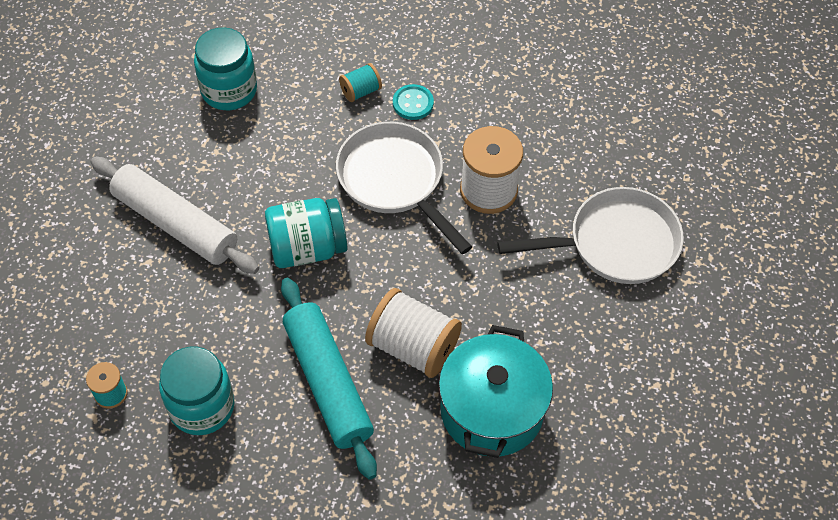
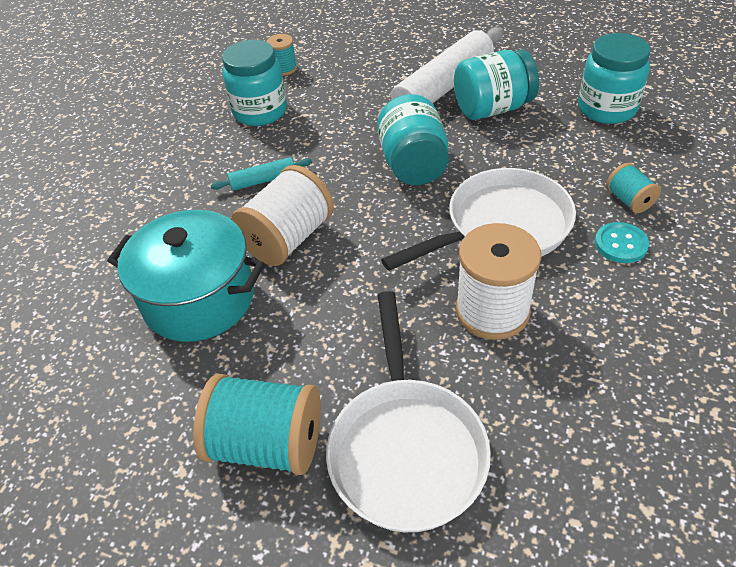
camera: 100 degrees right, 10 degrees down
turquoise rolling pin [281,278,377,480] -> turquoise rolling pin [210,157,312,191], size x0.47
none -> turquoise spool [193,374,321,475]
none -> turquoise jar [454,50,539,120]

